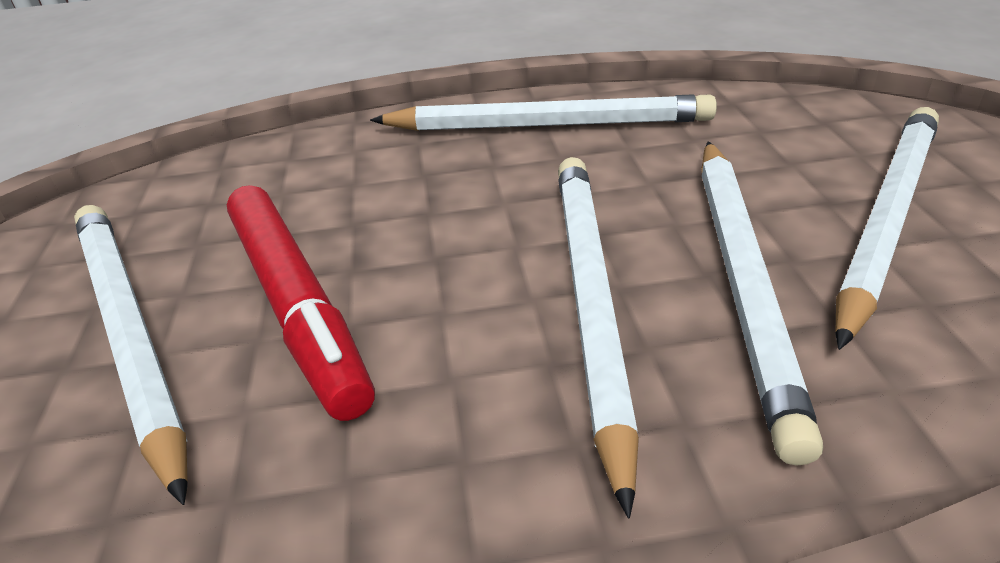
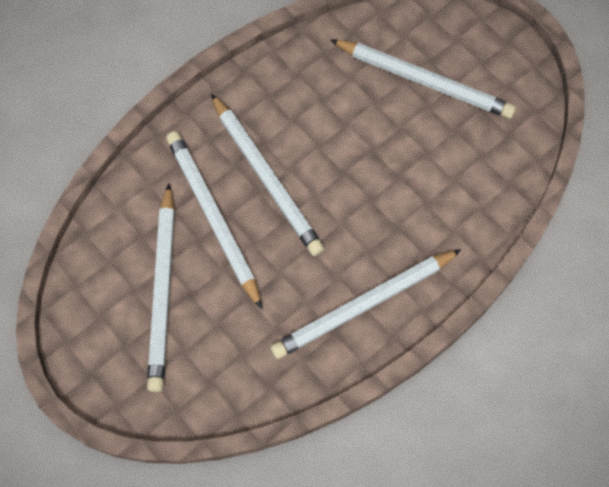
camera: 145 degrees right, 30 degrees up
red marker [227,185,375,421] -> none

